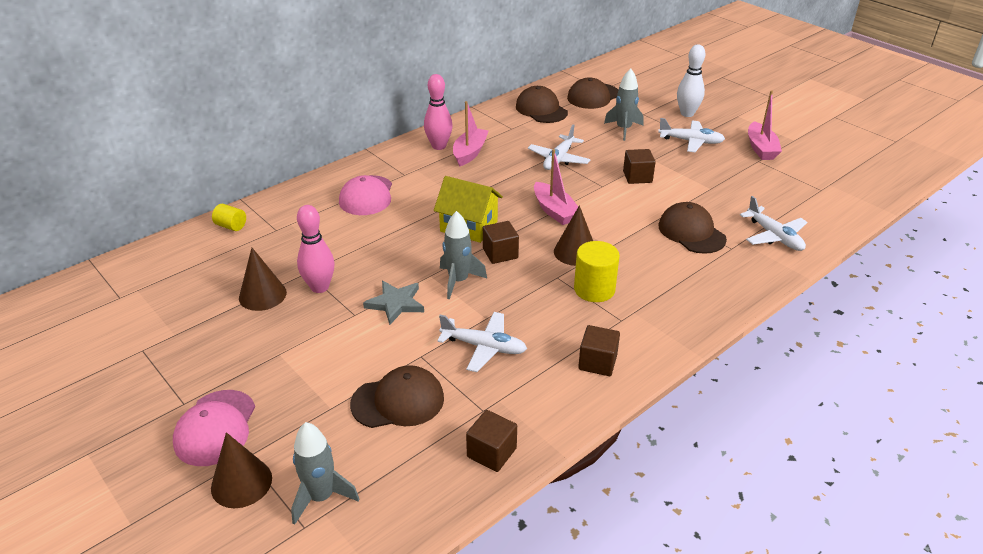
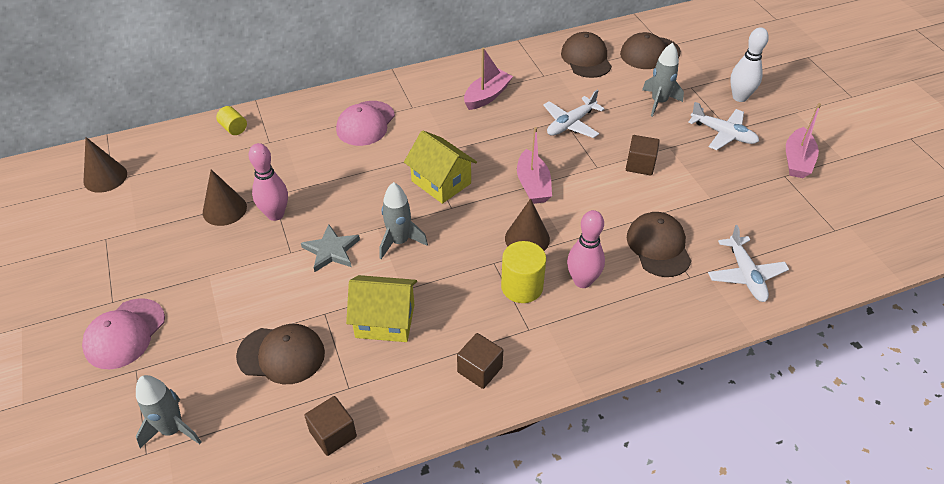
camera: 20 degrees right, 10 degrees up
brown cone [211,432,272,508] -> brown cone moved to [83,137,127,193]
pink bowling pin [424,74,453,150] -> pink bowling pin moved to [567,210,605,288]
white plane [437,312,527,372] -> yellow house [346,275,417,342]
brown cube [483,221,519,264] -> none

